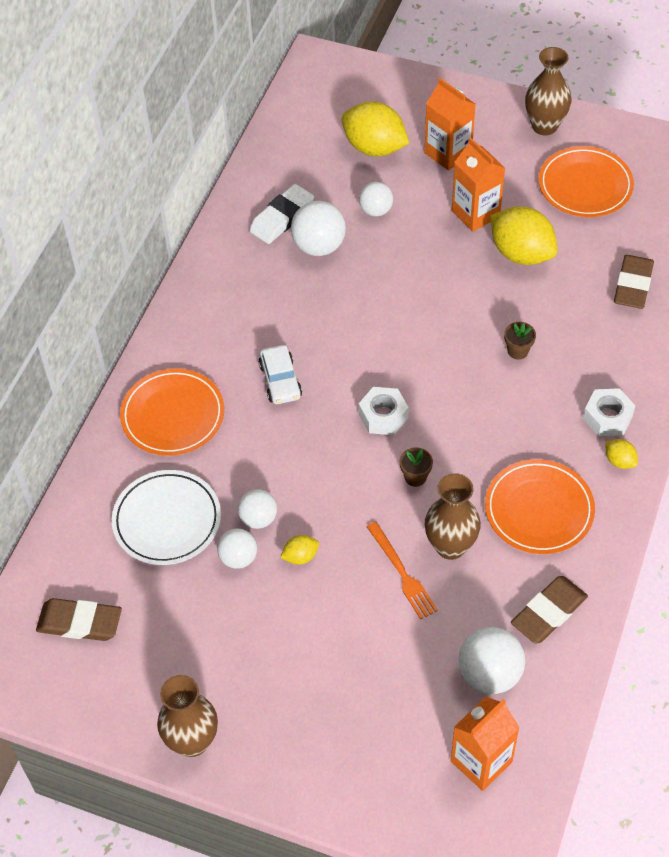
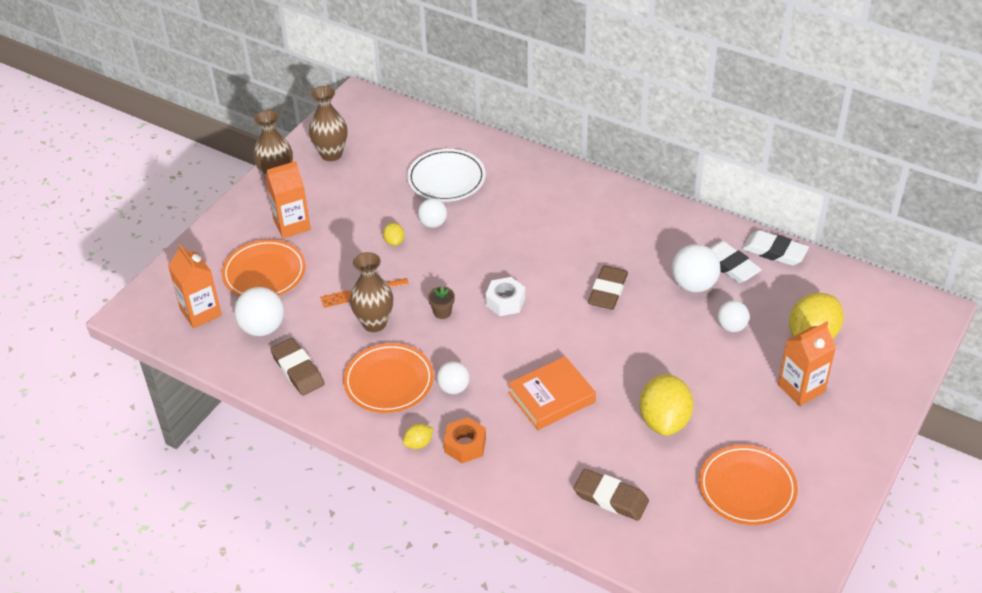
camera: 100 degrees right, 10 degrees down
brown eraser [36,598,122,641] -> brown eraser moved to [588,266,628,309]
orange plate [120,369,224,456] -> orange plate moved to [222,239,306,296]
white ball [217,529,257,569] -> white ball moved to [437,361,470,394]
white car [258,345,302,404] -> none
orange carton [452,137,505,232] -> orange carton moved to [265,161,311,238]
yellow lemon [490,207,558,265] -> yellow lemon turned 45 degrees counterclockwise [639,374,693,436]
brown flower pot [504,322,536,360] -> orange book [508,356,596,430]
brown vase [525,47,571,136] -> brown vase moved to [309,86,347,161]
white nut [583,388,635,436] -> orange nut [444,417,486,463]
none -> white eraser [742,230,809,266]

